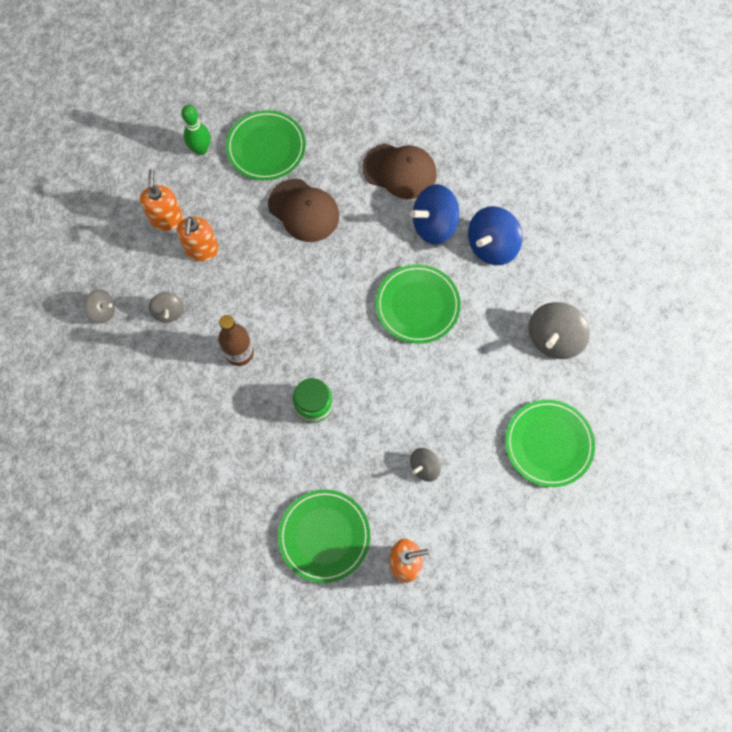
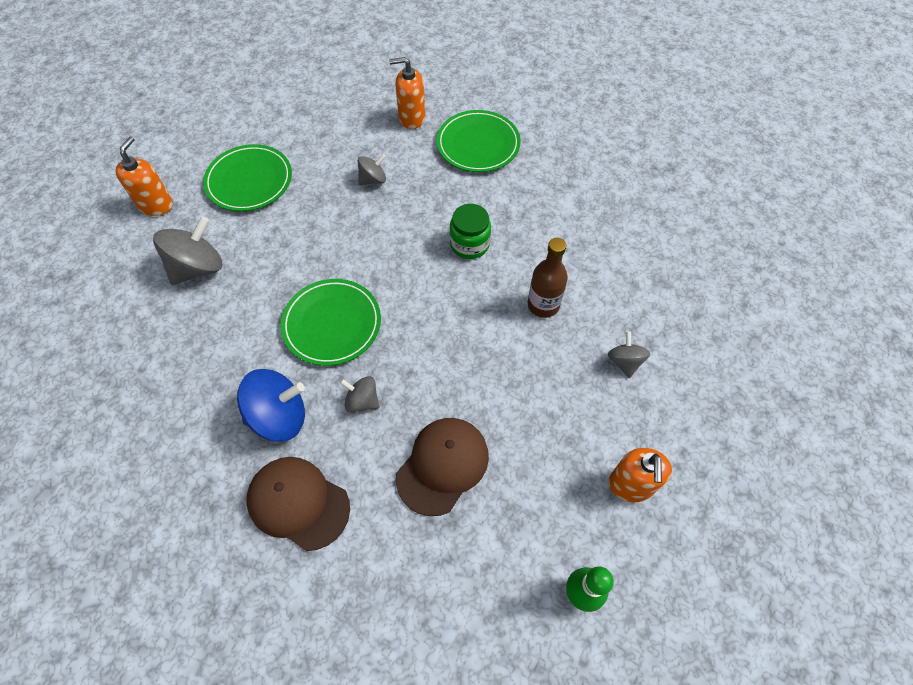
camera: 170 degrees left, 10 degrees down
grey spinning top [84,289,115,323] -> grey spinning top moved to [340,376,379,413]
orange soap dispenser [177,217,219,261] -> orange soap dispenser moved to [115,136,173,216]
green plate [226,110,306,180] -> none
brown cap [268,179,339,242] -> brown cap turned 75 degrees clockwise [396,418,489,516]
blue spinning top [468,206,523,265] -> none

